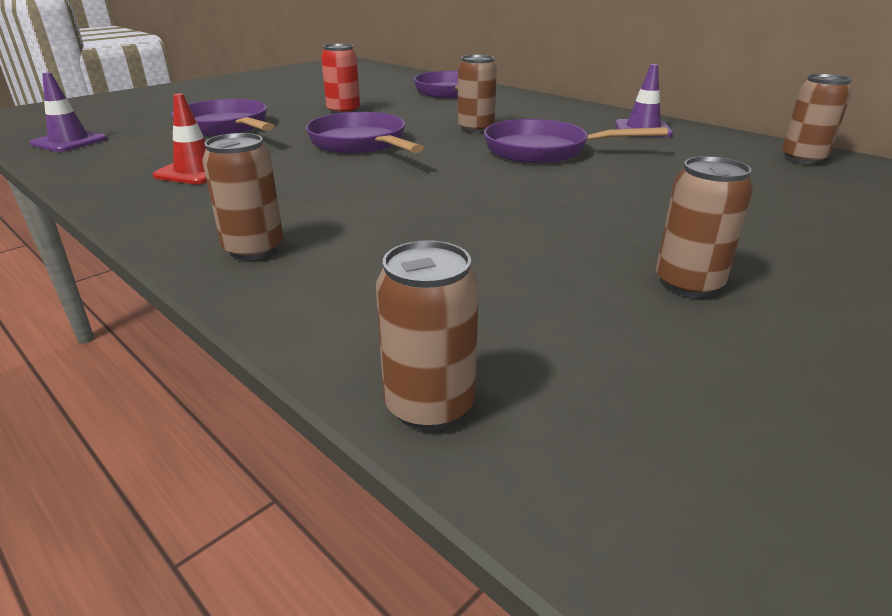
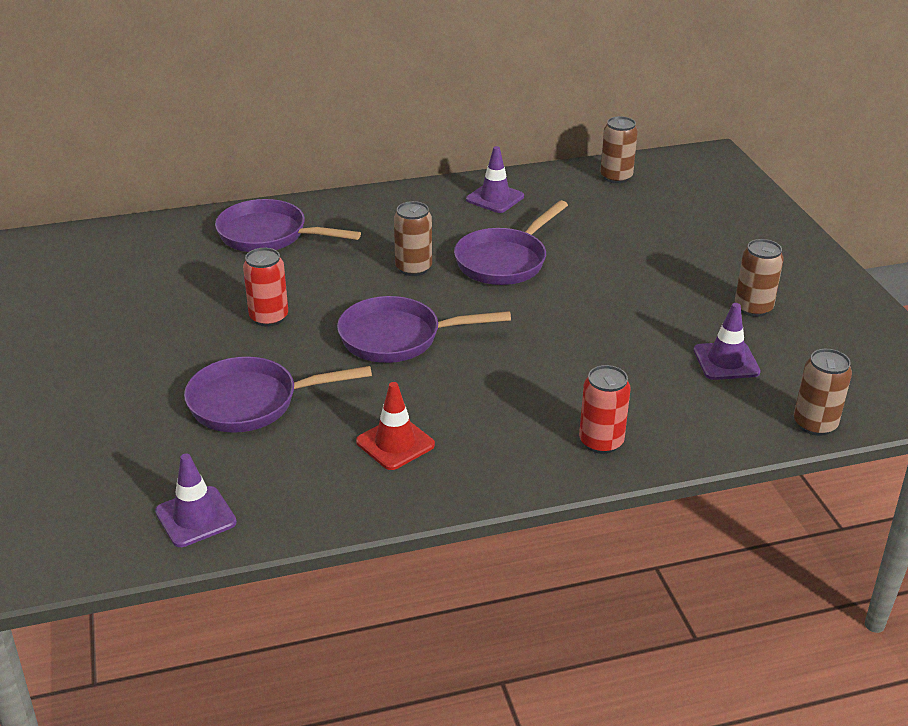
camera: 60 degrees left, 5 degrees up
brown can [202,133,283,260] -> red can [579,365,631,454]
none -> purple traffic cone [694,303,761,380]

